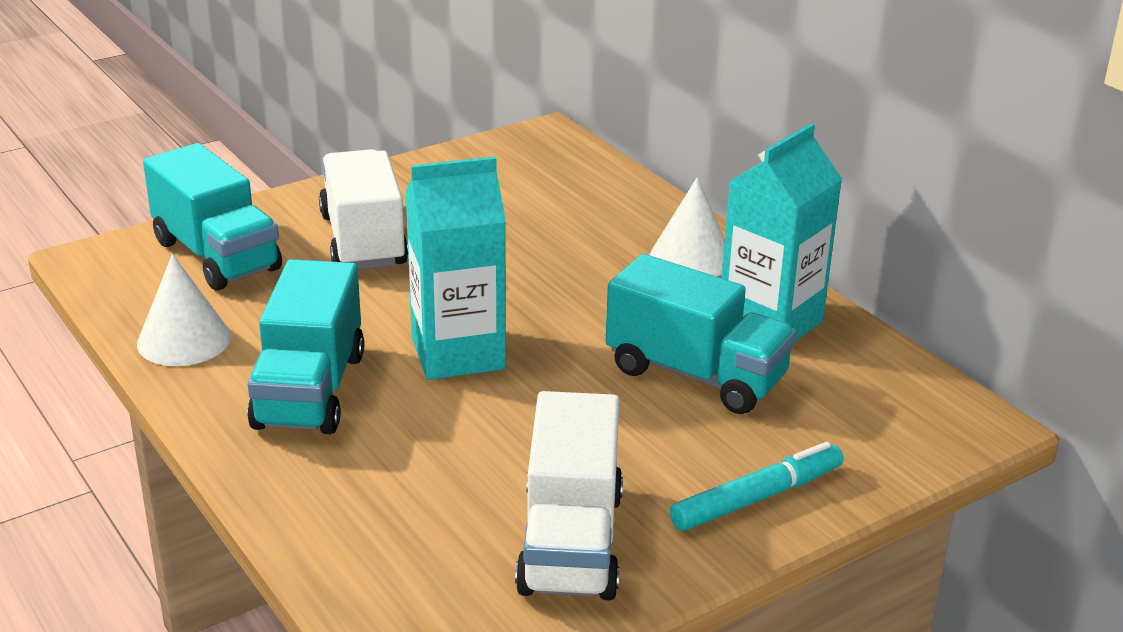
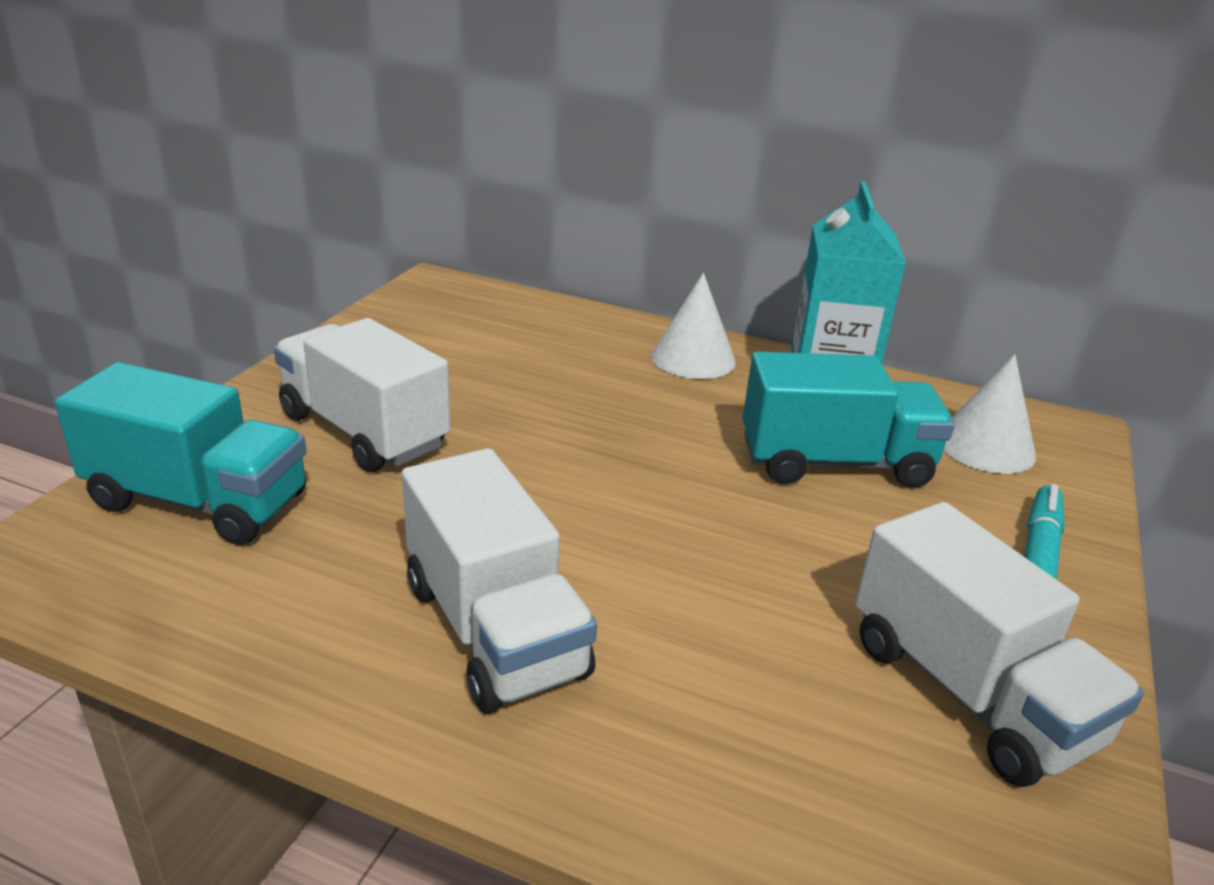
camera: 35 degrees left, 0 degrees up
white cone [137,254,231,366] -> white cone moved to [943,354,1036,474]
turquoise truck [247,259,364,434] -> white truck [402,448,597,713]
turquoise carton [405,157,506,380] -> none

